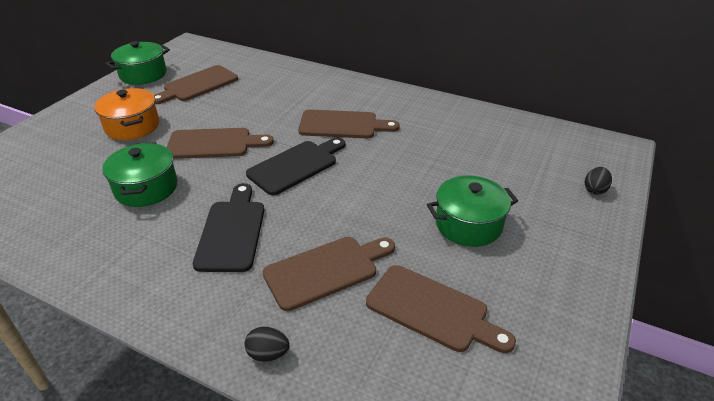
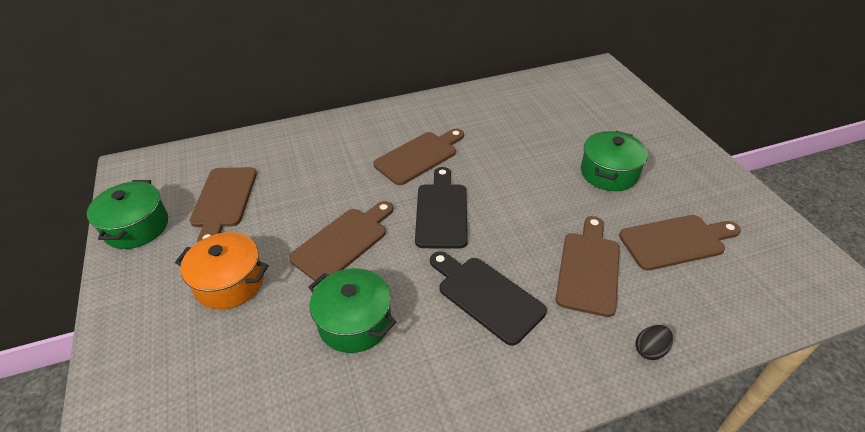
camera: 45 degrees left, 5 degrees up
black egg [585,167,612,195] -> none

